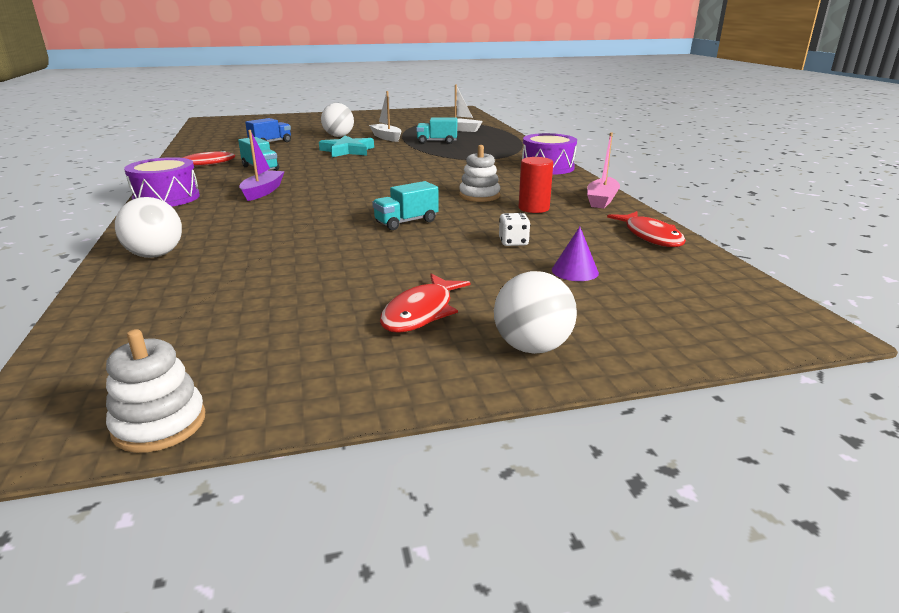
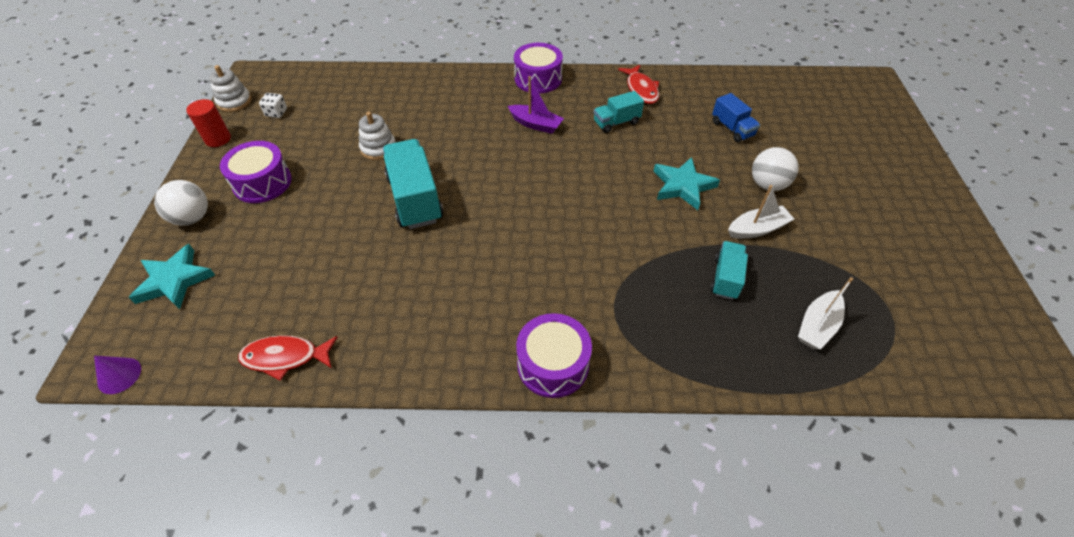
camera: 105 degrees right, 25 degrees up
white ball [115,197,182,258] -> none
turquoise truck [372,181,439,230] -> turquoise truck [383,139,444,229], size x1.79
red fish [380,274,471,333] -> purple drum [220,141,292,203]
white stacking toy [459,145,500,202] -> white stacking toy moved to [359,111,396,160]
white dice [499,213,530,246] -> white dice moved to [259,93,287,118]
red cylinder [518,157,553,213] -> red cylinder moved to [186,99,231,147]
purple cone [552,227,599,281] -> purple cone moved to [94,356,141,394]
pink boat [587,133,620,208] -> none
none -> turquoise star [128,244,215,310]

